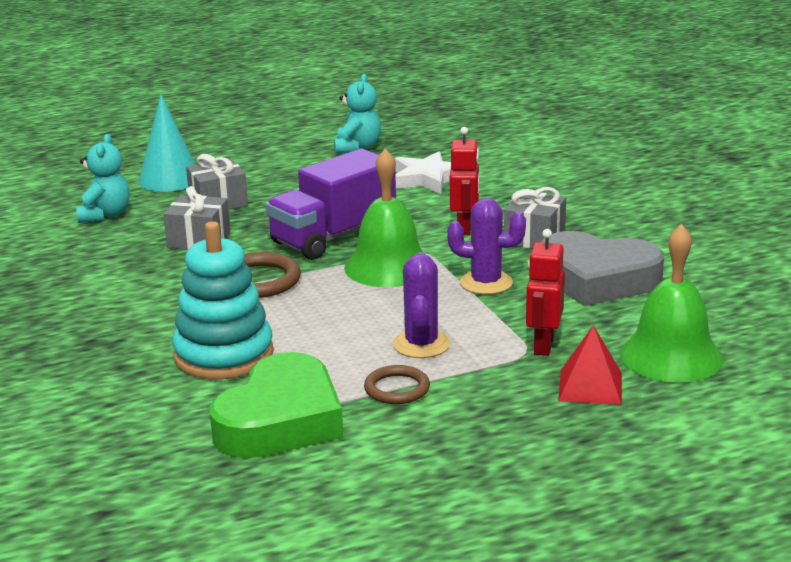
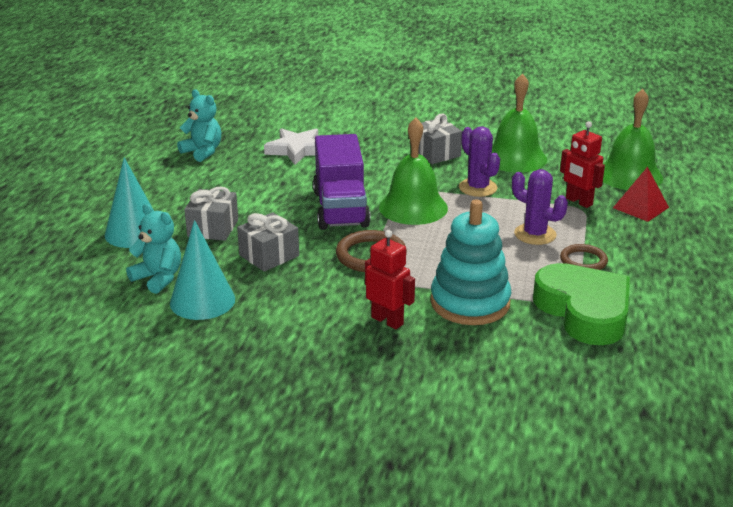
camera: 55 degrees left, 5 degrees up
purple cactus [447,198,526,294] -> purple cactus turned 75 degrees counterclockwise [459,126,500,197]
red robot [450,127,480,235] -> red robot moved to [365,230,415,329]
grey heart [541,231,664,306] -> green bell [492,73,547,173]
none -> turquoise cone [170,220,235,320]

